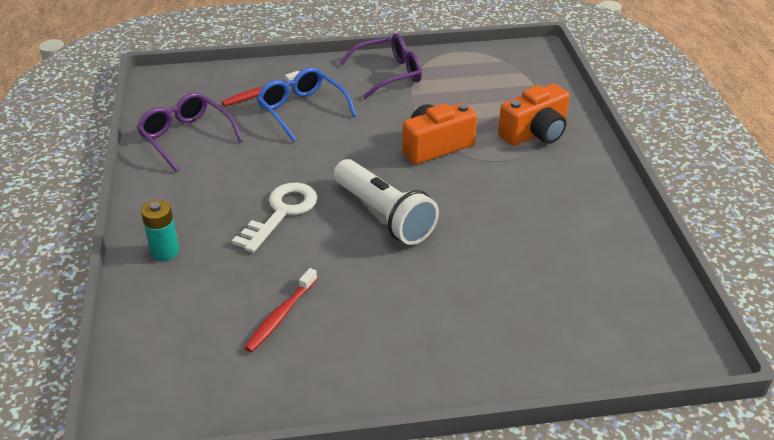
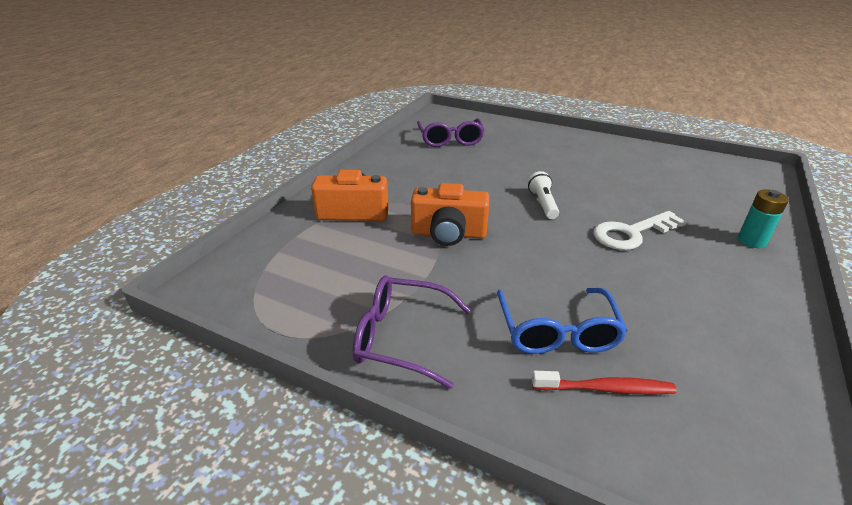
camera: 145 degrees left, 5 degrees down
purple glasses [137,92,243,172] -> purple glasses moved to [417,119,485,147]
red toothbrush [244,268,317,352] -> none
white flashlight [334,159,439,245] -> white flashlight [528,171,559,219], size x0.54

